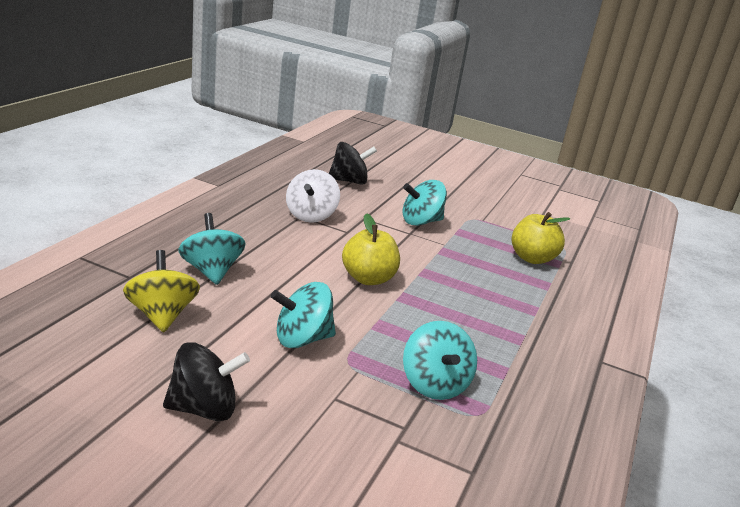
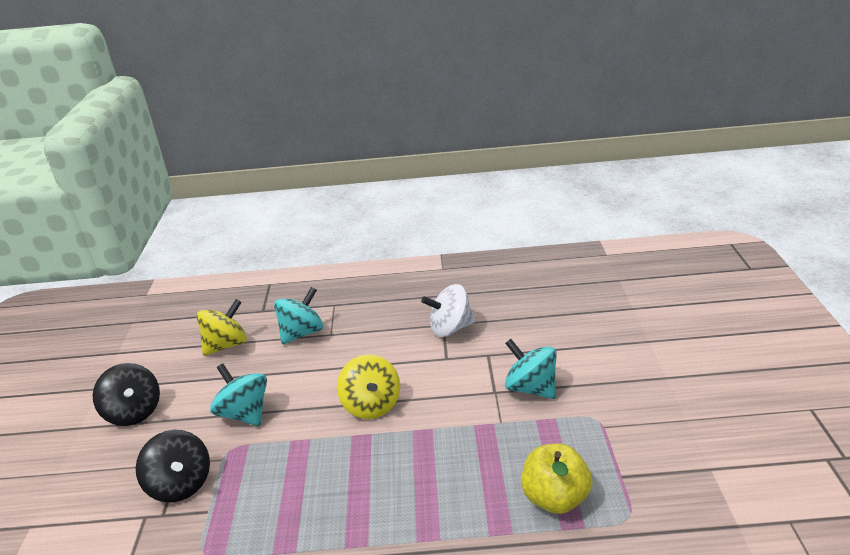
camera: 70 degrees right, 5 degrees up
black spinning top [329,142,377,185] -> black spinning top moved to [136,430,210,503]
yellow apple [342,213,400,285] -> yellow spinning top [337,354,400,419]
turquoise spinning top [403,321,477,400] -> none

